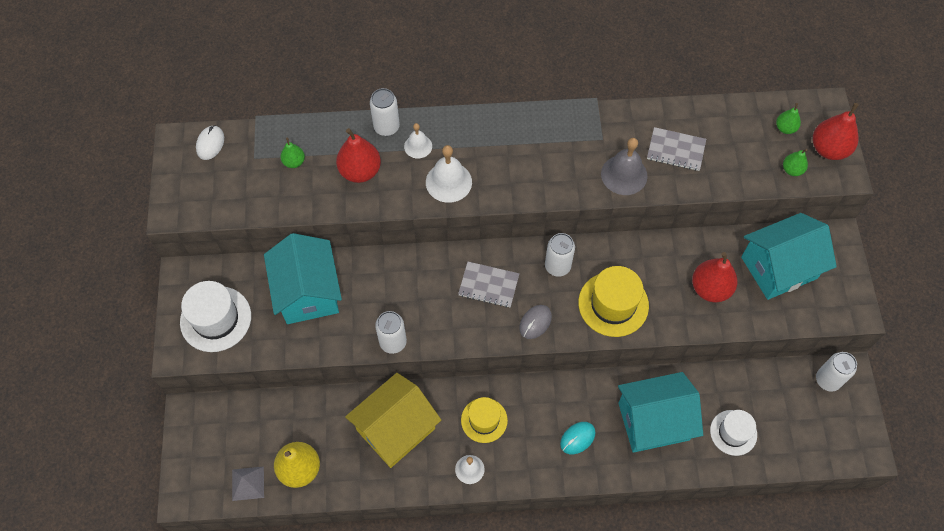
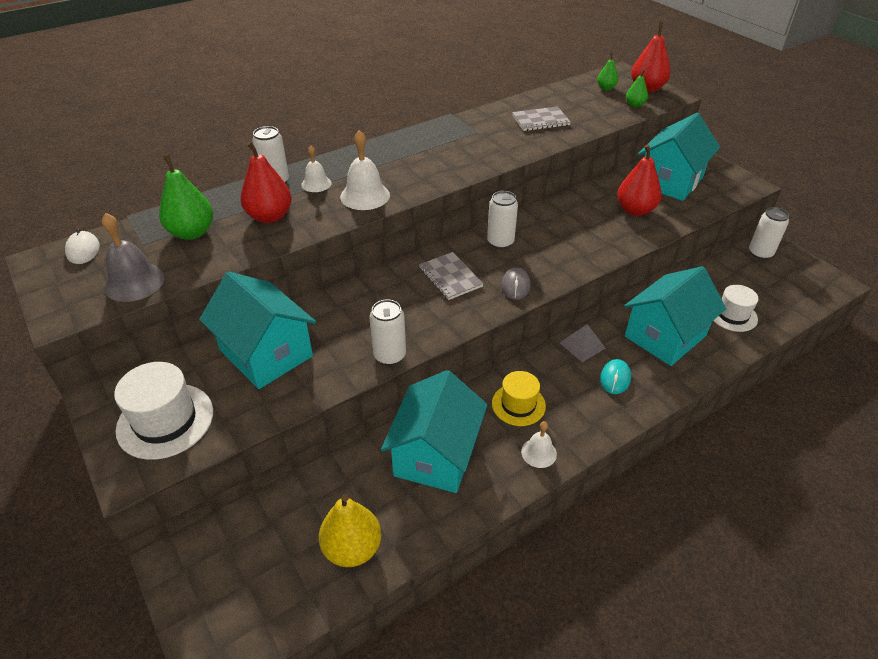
camera: 30 degrees left, 20 degrees down
grey pyramid [232,467,264,501] -> grey pyramid moved to [560,324,605,362]
green pear [280,138,305,168] -> green pear [159,154,213,240], size x1.82
yellow house [345,373,441,468] -> turquoise house [381,370,487,493]
grey notebook [458,262,519,308] -> grey notebook turned 75 degrees clockwise [419,252,484,300]
yellow hat [578,266,649,337] -> none
grey bell [601,138,647,195] -> grey bell moved to [102,213,165,302]

